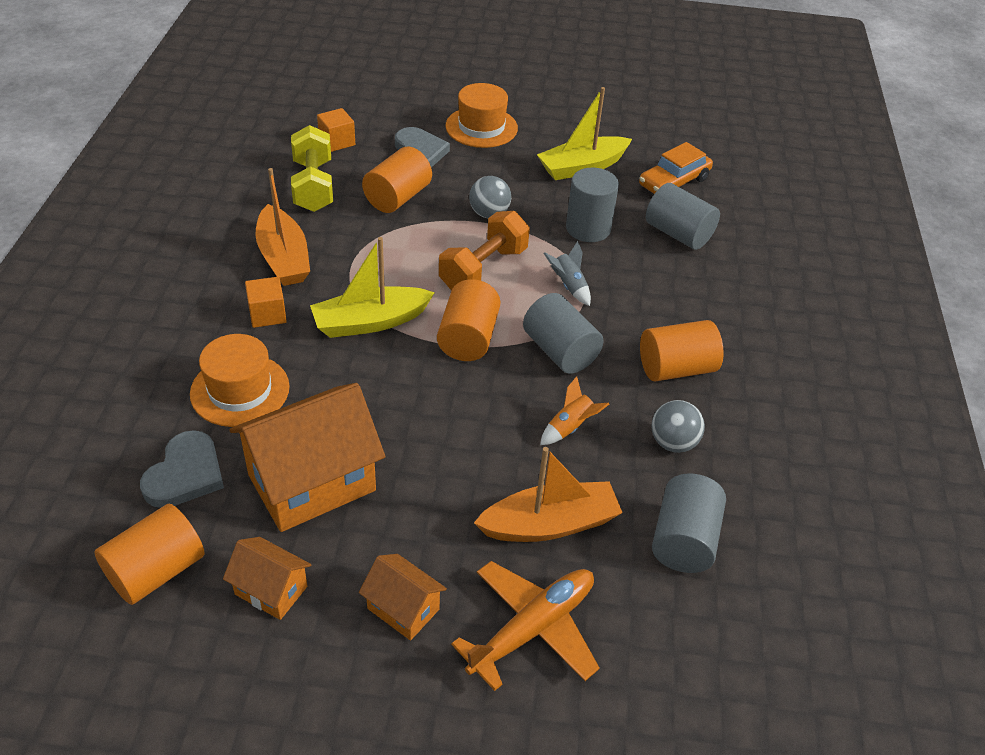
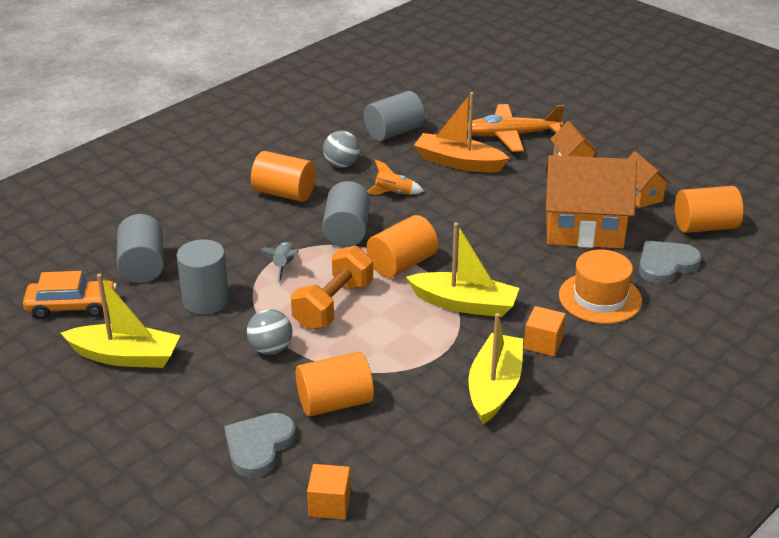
camera: 140 degrees left, 10 degrees down
orange boat [255,168,310,286] -> yellow boat [468,313,523,424]
yellow dumbbell [291,125,333,212] -> none
orange dumbbell [439,211,530,291] -> orange dumbbell turned 45 degrees counterclockwise [291,246,373,330]
orange hat [445,83,518,148] -> none

